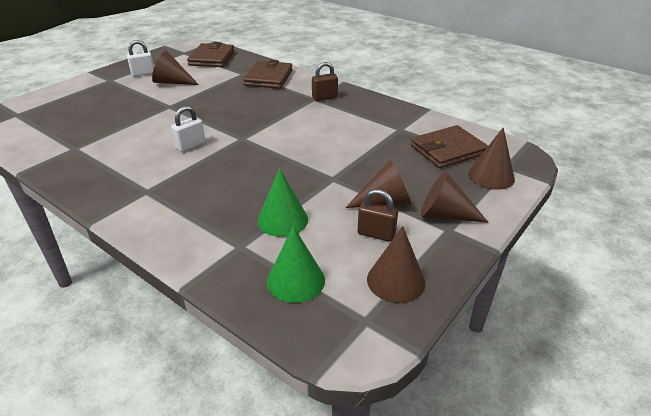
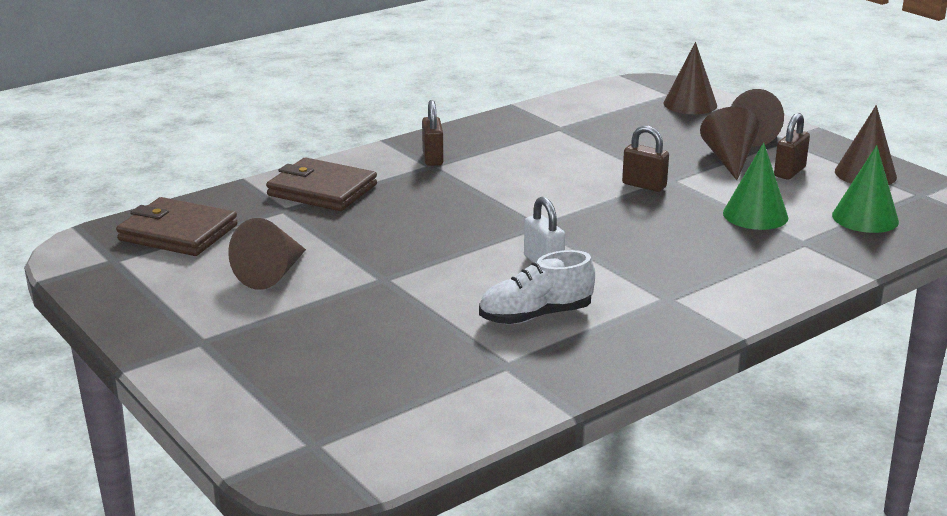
camera: 75 degrees left, 10 degrees down
white padlock [127,40,154,77] -> none
brown wallet [411,125,488,168] -> none
none -> white shoe [479,250,595,324]
none -> brown padlock [622,126,669,192]

